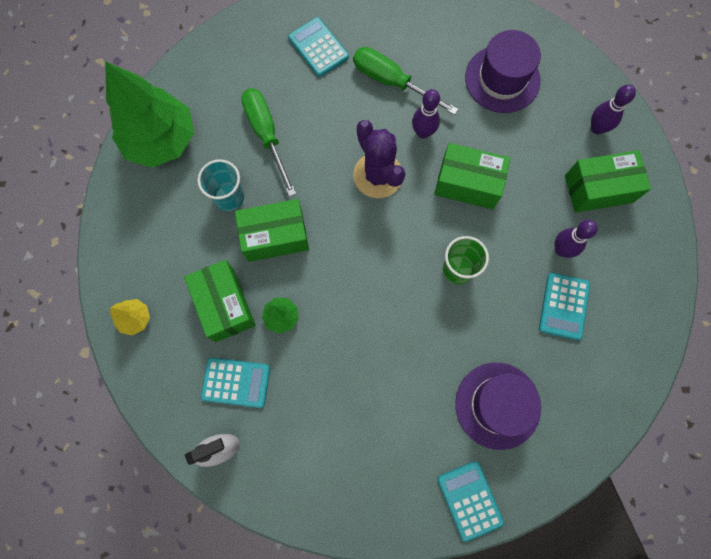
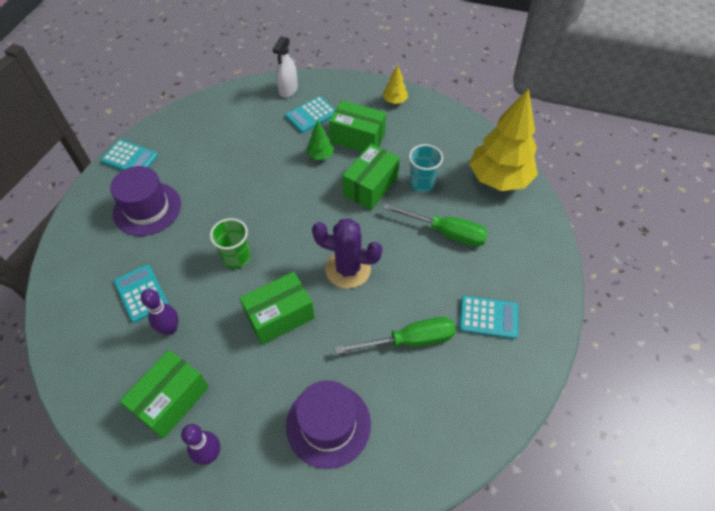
camera: 135 degrees right, 20 degrees down
green tree [105,61,194,168] -> yellow tree [469,88,538,191]
purple bowling pin [412,89,440,139] -> none

